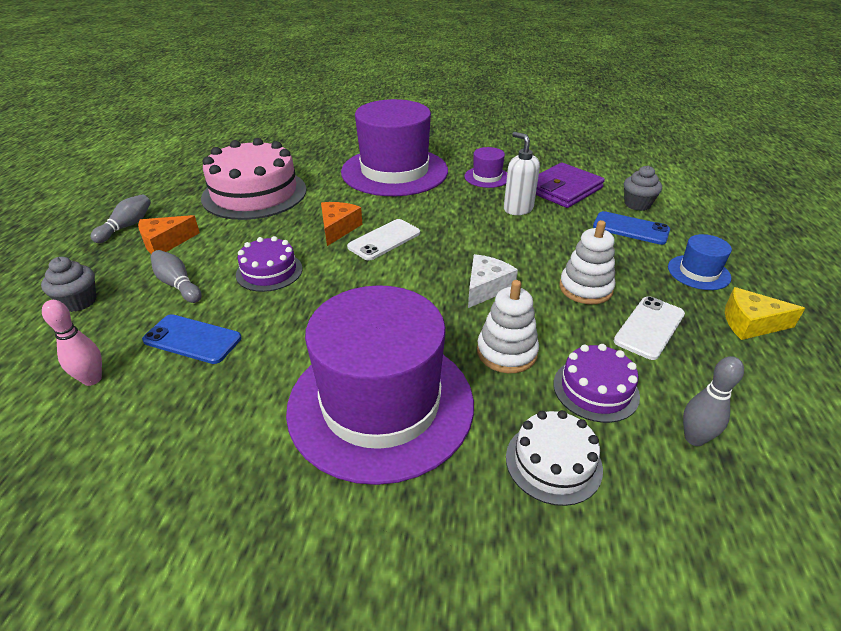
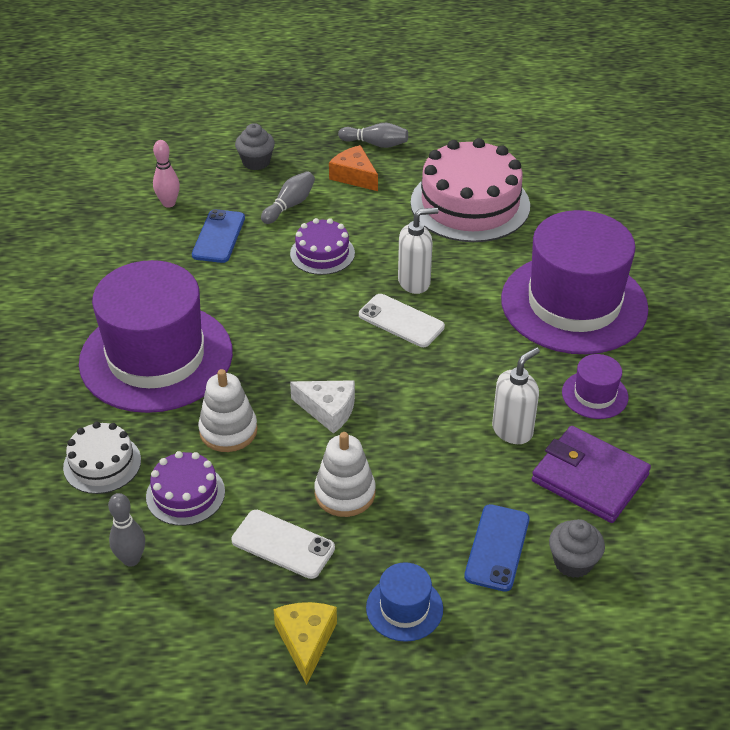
camera: 80 degrees right, 5 degrees up
orange cheese [321,202,362,246] -> white soap dispenser [398,208,439,294]

